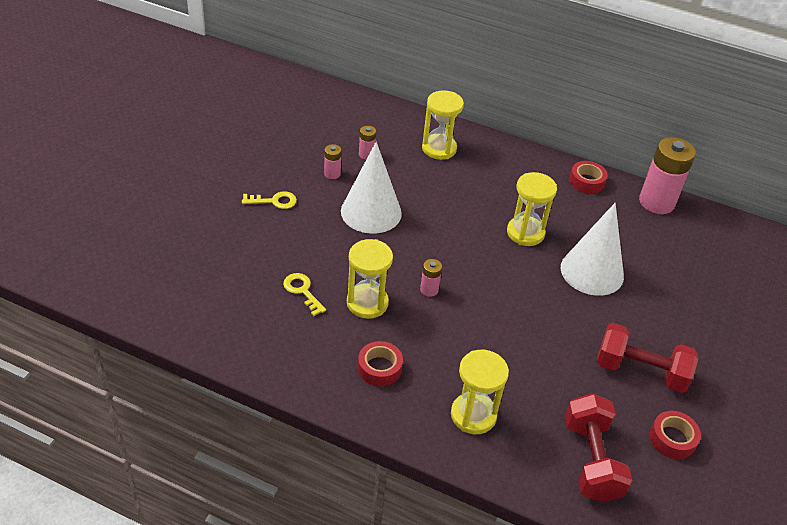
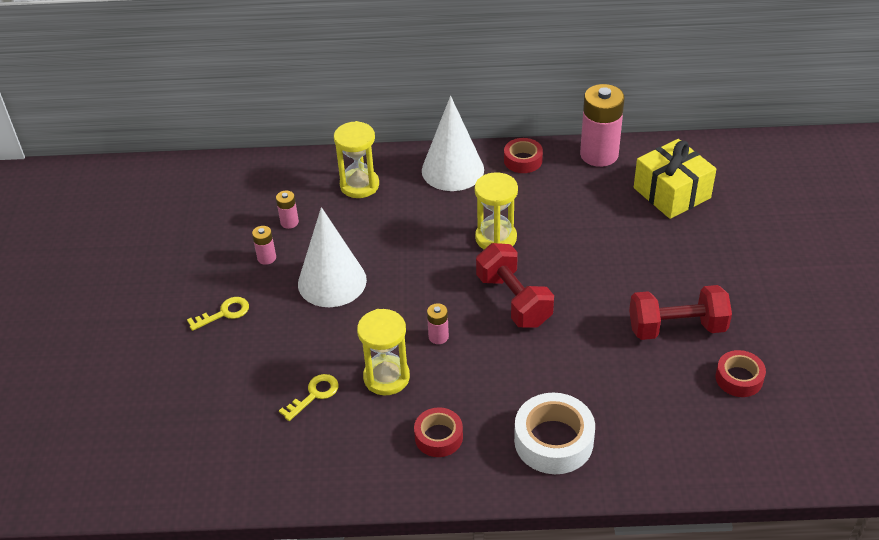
camera: 20 degrees left, 0 degrees up
yellow key [283,273,326,316] -> yellow key turned 105 degrees clockwise [279,374,339,421]
yellow hourglass [451,350,509,434] -> white tape [514,393,595,474]
white cone [561,203,624,296] -> white cone moved to [422,96,484,191]
red dumbbell [565,393,632,502] -> red dumbbell moved to [476,243,554,327]
none -> yellow gift [634,139,716,219]

